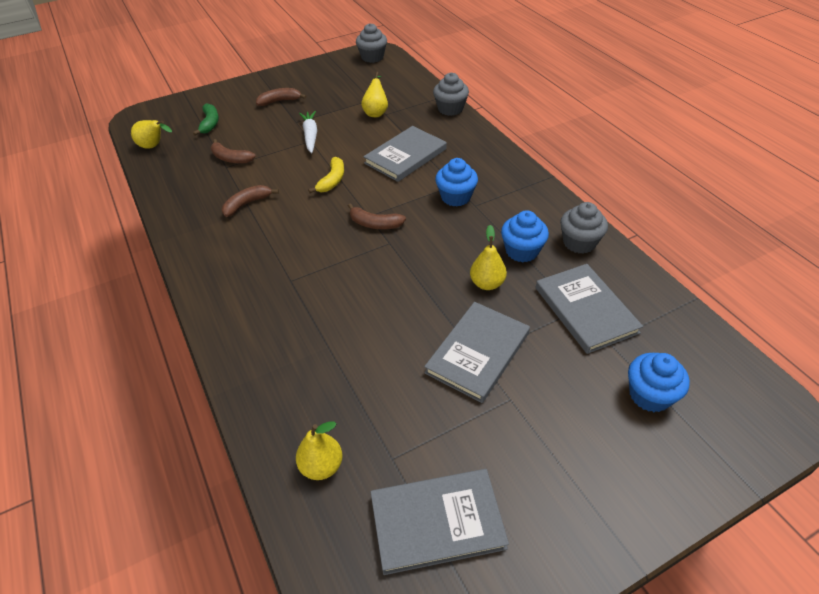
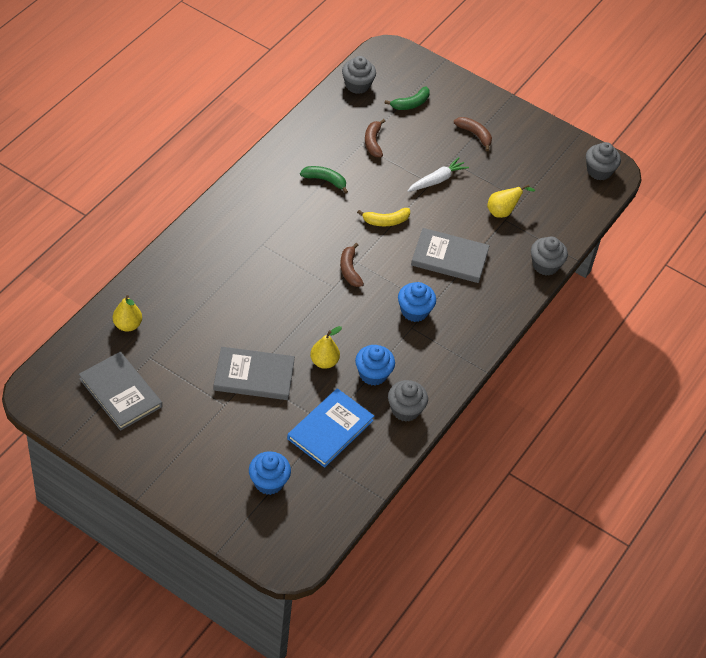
camera: 55 degrees right, 5 degrees up
yellow pear [131,120,172,149] -> grey cupcake [342,56,376,94]
brown banana [222,185,279,217] -> green banana [300,166,348,194]
grey book [536,264,643,354] -> blue book [287,388,374,468]

